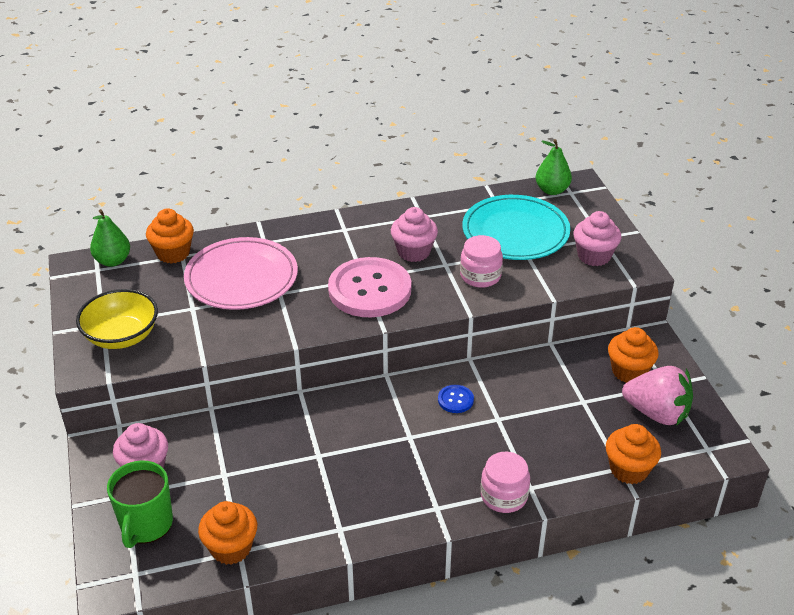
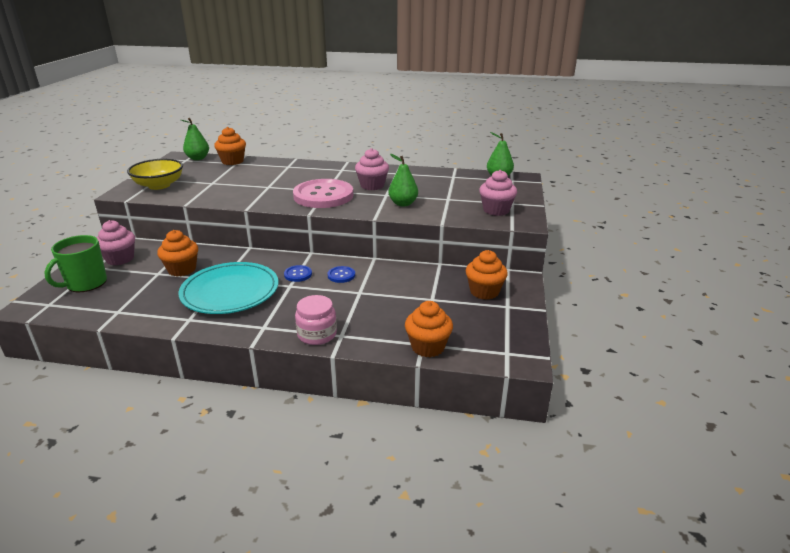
camera: 25 degrees right, 10 degrees down
pink plate [184,237,298,310] -> none
orange cupcake [198,501,257,565] -> orange cupcake moved to [157,230,198,277]
pink jar [460,235,503,288] -> green pear [389,154,418,206]
turquoise plate [462,195,570,260] -> turquoise plate moved to [179,262,278,314]
pink strawberry [622,366,693,425] -> none
none -> blue button [284,265,312,282]

